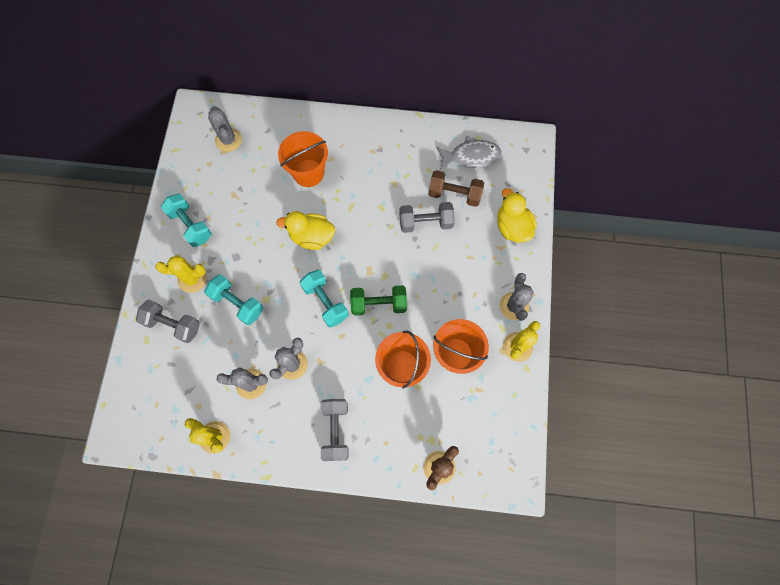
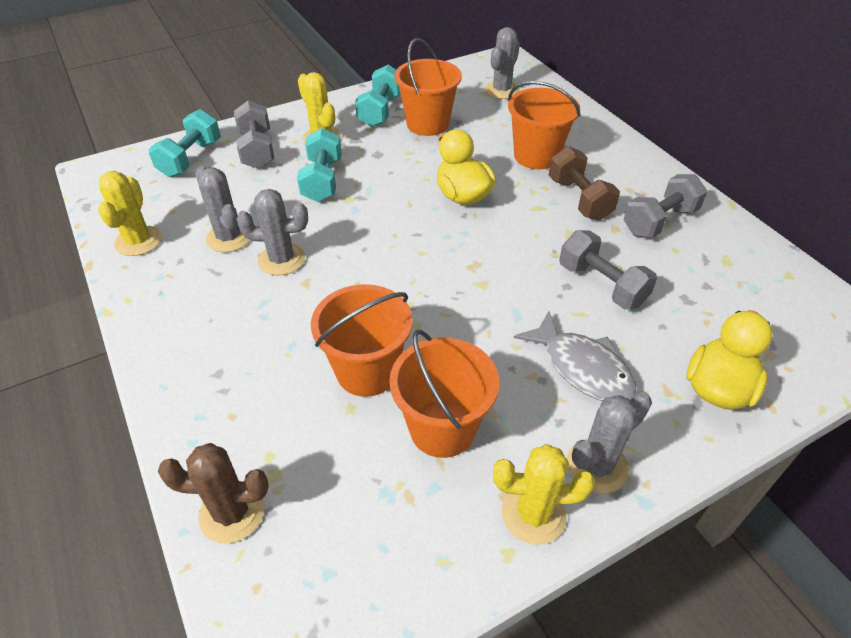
camera: 55 degrees right, 25 degrees down
turquoise dumbbell [300,269,349,328] -> turquoise dumbbell moved to [148,109,221,177]
grey dumbbell [321,399,349,461] -> grey dumbbell moved to [624,174,707,238]
green dumbbell [350,286,407,315] -> none
brown dumbbell [428,170,484,207] -> brown dumbbell moved to [549,146,620,220]
grey fish [436,136,502,170] -> grey fish moved to [514,311,637,401]
none -> orange bucket [394,38,462,136]

